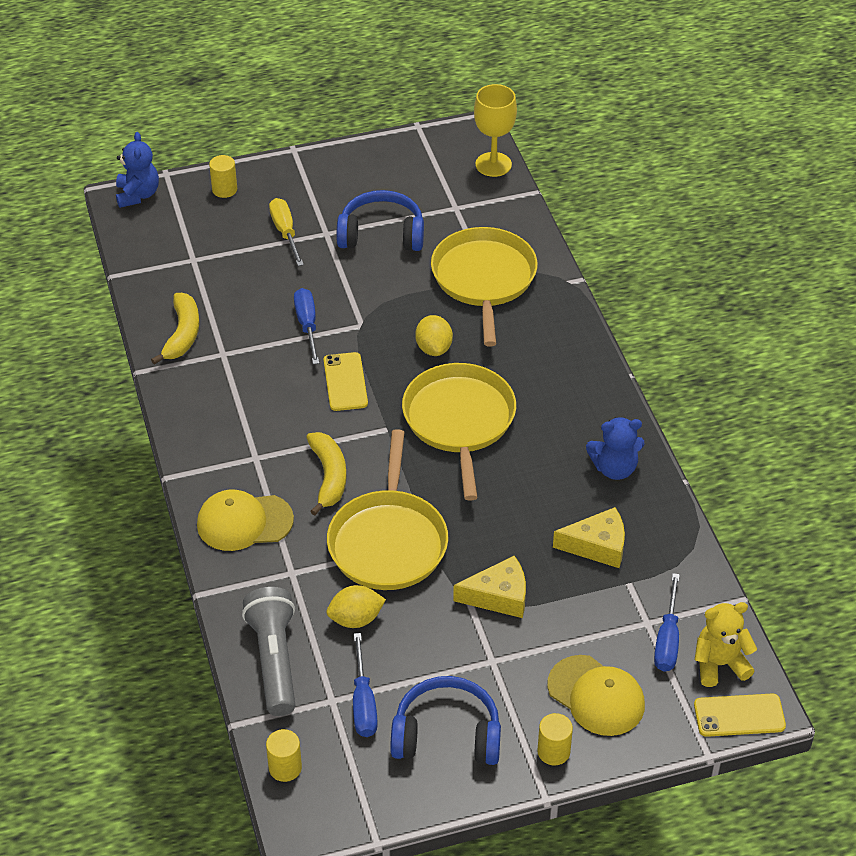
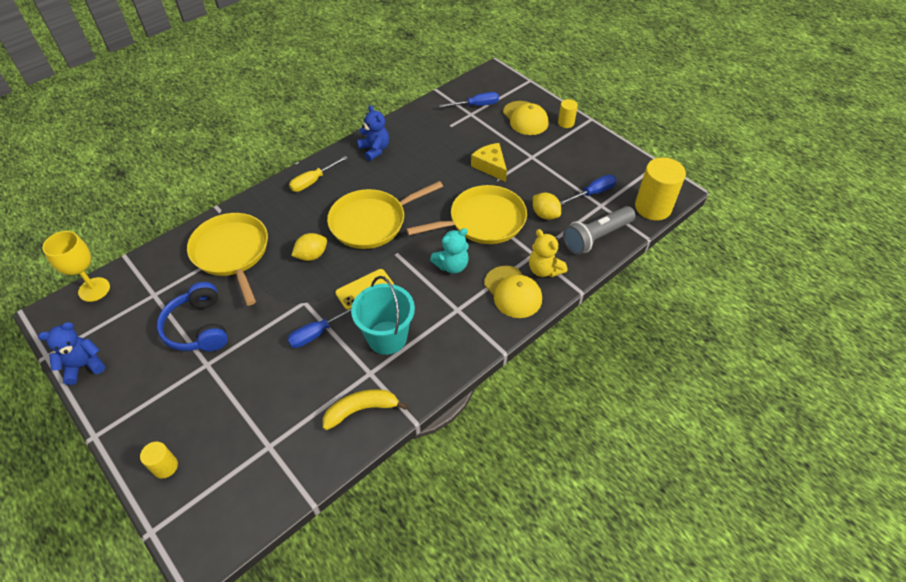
camera: 115 degrees left, 5 degrees up
blue teddy bear [116,132,159,208] -> blue teddy bear moved to [38,322,105,385]
yellow cylinder [266,729,302,782] -> yellow cylinder [635,157,686,220], size x1.98
yellow screwdriver [269,198,304,266] -> yellow screwdriver moved to [289,156,348,192]
yellow banana [306,432,346,515] -> turquoise teddy bear [430,228,469,274]
blue headphones [390,676,501,765] -> none
yellow pan [431,227,538,346] -> yellow pan turned 90 degrees clockwise [187,213,268,306]
yellow cap [547,655,645,736] -> yellow cap turned 135 degrees clockwise [503,101,549,135]
yellow cheese [553,507,625,568] -> none
yellow phone [694,694,786,737] -> none
yellow teddy bear [695,602,757,687] -> yellow teddy bear moved to [529,229,567,278]
none -> turquoise bucket [351,276,415,355]

